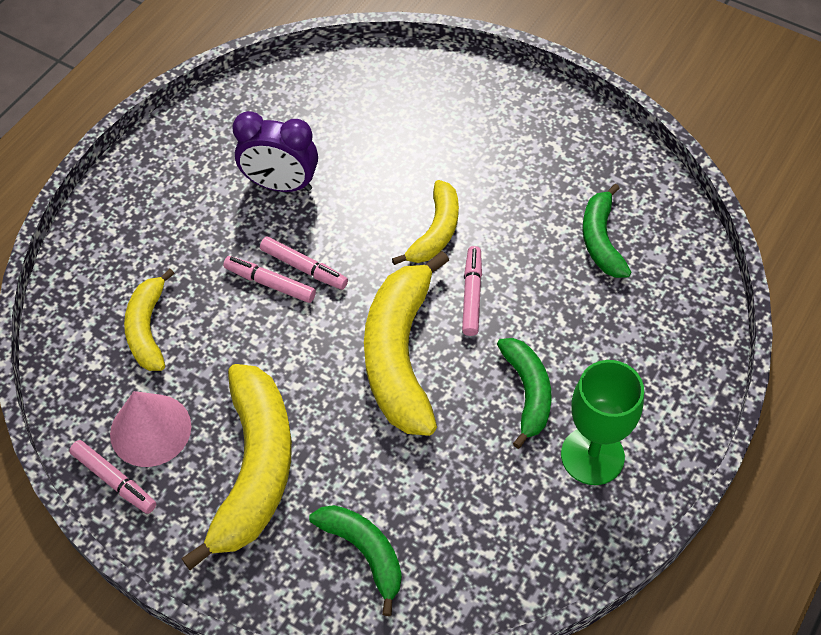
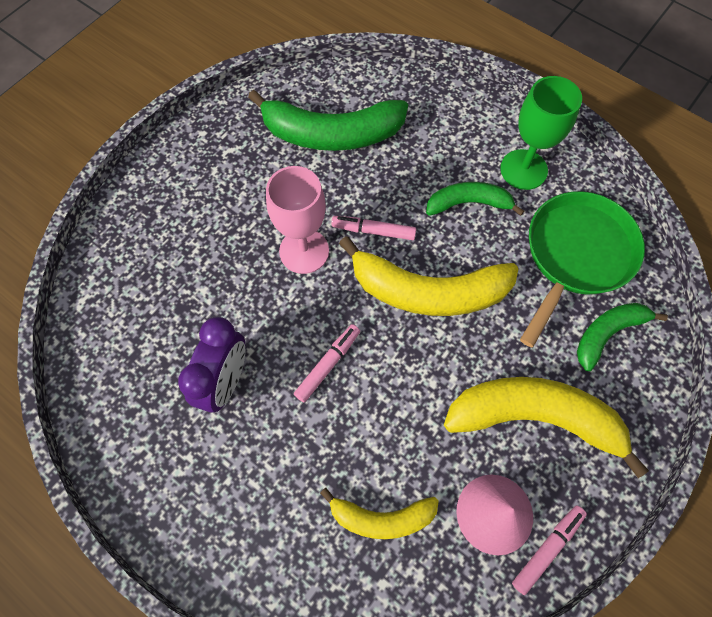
camera: 85 degrees left, 10 degrees up
pink marker [223,256,316,303] -> none
yellow banana [392,180,459,265] -> pink goblet [266,166,329,274]
green banana [582,184,632,278] -> green banana [248,90,408,151], size x1.75
none -> green pan [520,191,645,347]

